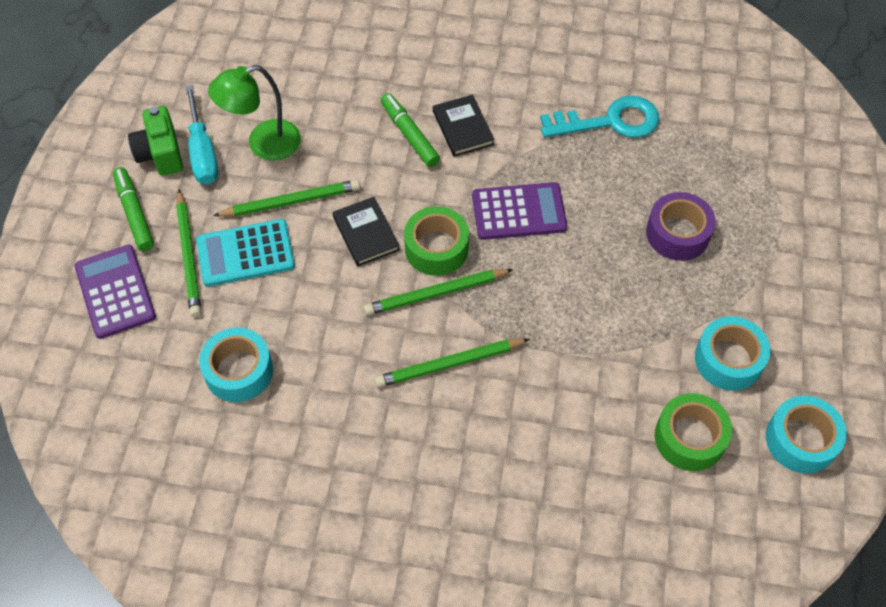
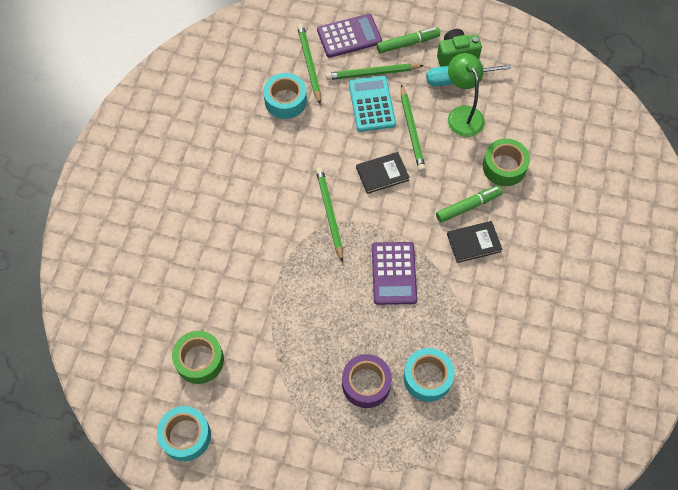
camera: 95 degrees right, 5 degrees up
green pencil [375,338,530,387] -> green pencil moved to [297,24,321,104]
green tape [404,206,469,276] -> green tape moved to [483,139,530,186]
turquoise key [540,96,659,138] -> none
turquoise tape [695,316,770,391] -> turquoise tape moved to [403,348,455,402]

